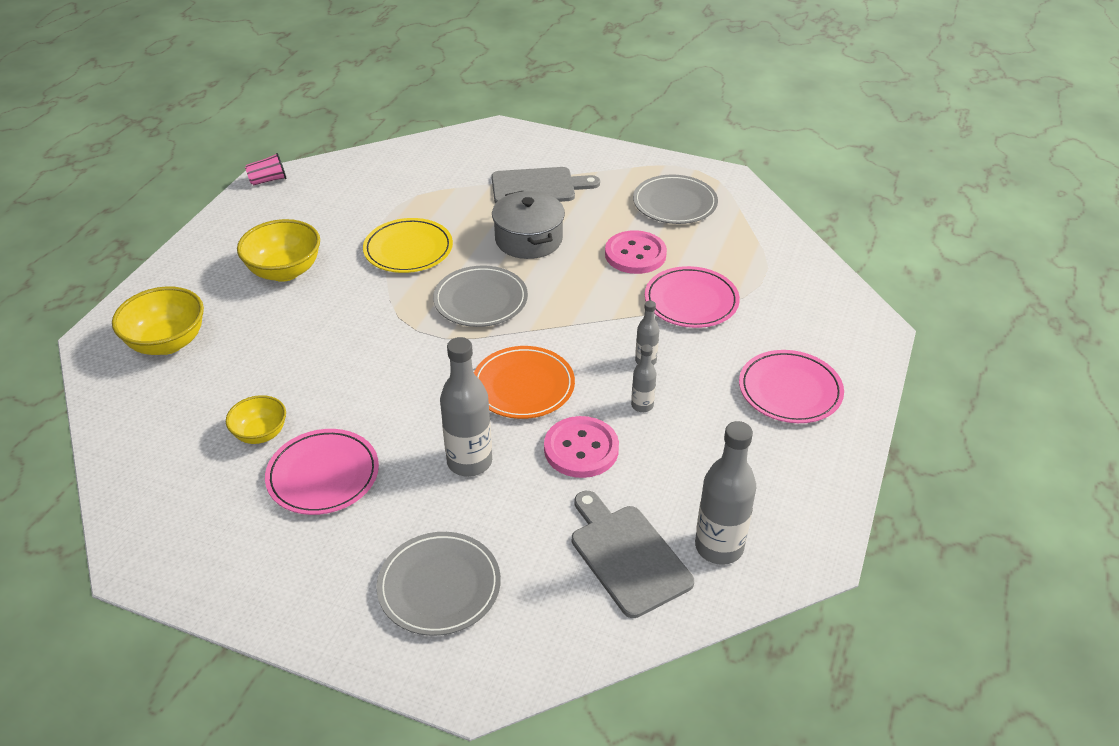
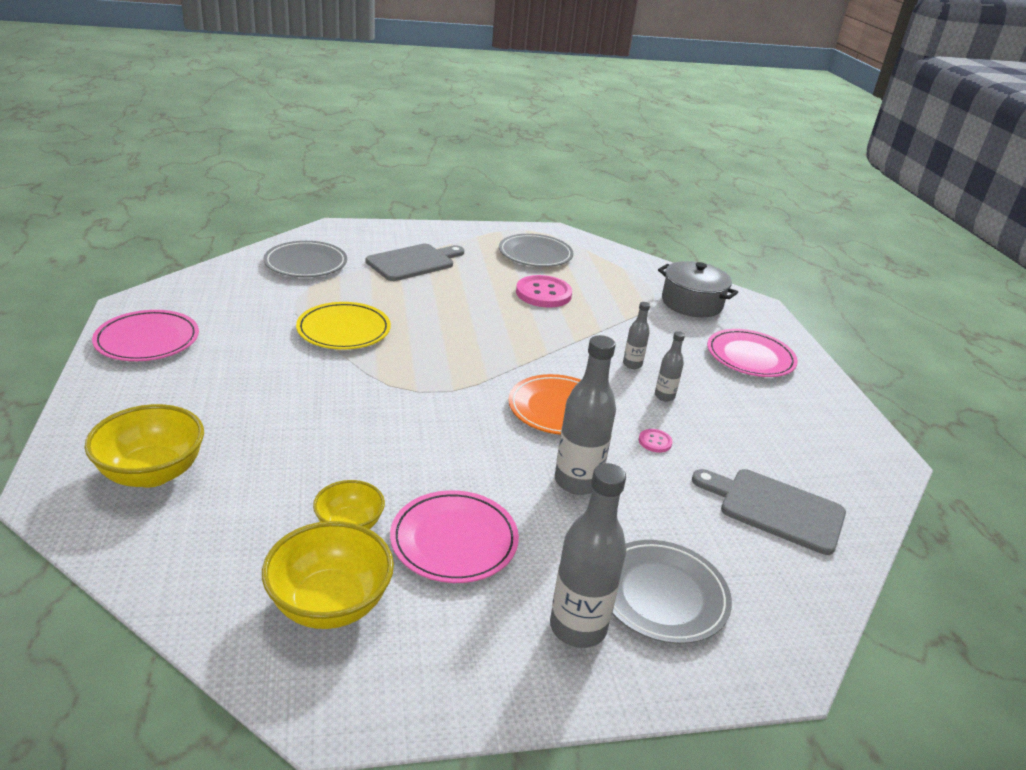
camera: 35 degrees left, 10 degrees down
yellow bowl [237,219,320,282] -> yellow bowl moved to [262,521,394,629]
pink cup [245,153,286,185] -> none
grey plate [433,266,528,327] -> grey plate moved to [263,241,347,277]
grey pot [492,191,565,259] -> grey pot moved to [658,261,738,317]
pink button [544,416,619,478] -> pink button [639,429,673,453], size x0.46
pink plate [645,266,740,328] -> pink plate moved to [92,310,199,361]
grey bottle [695,421,756,565] -> grey bottle moved to [550,463,626,648]

